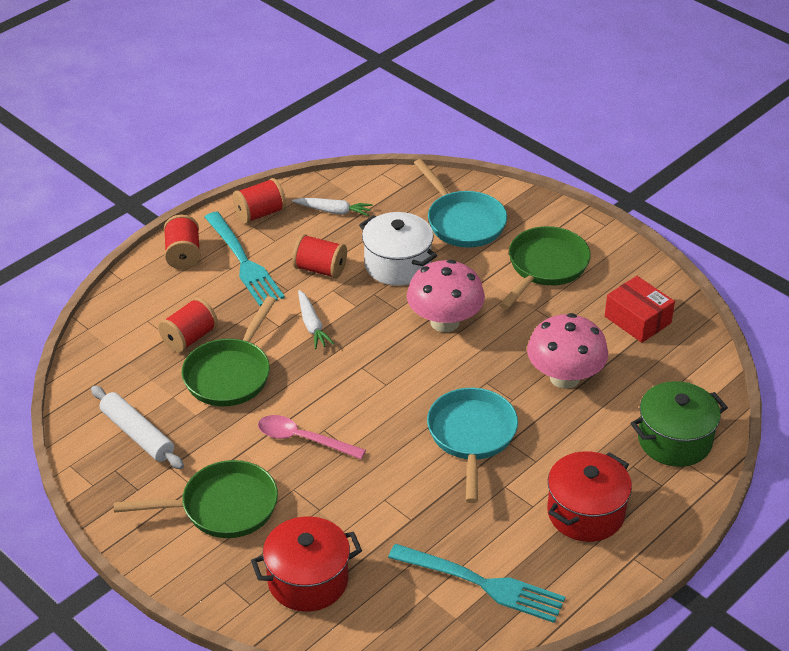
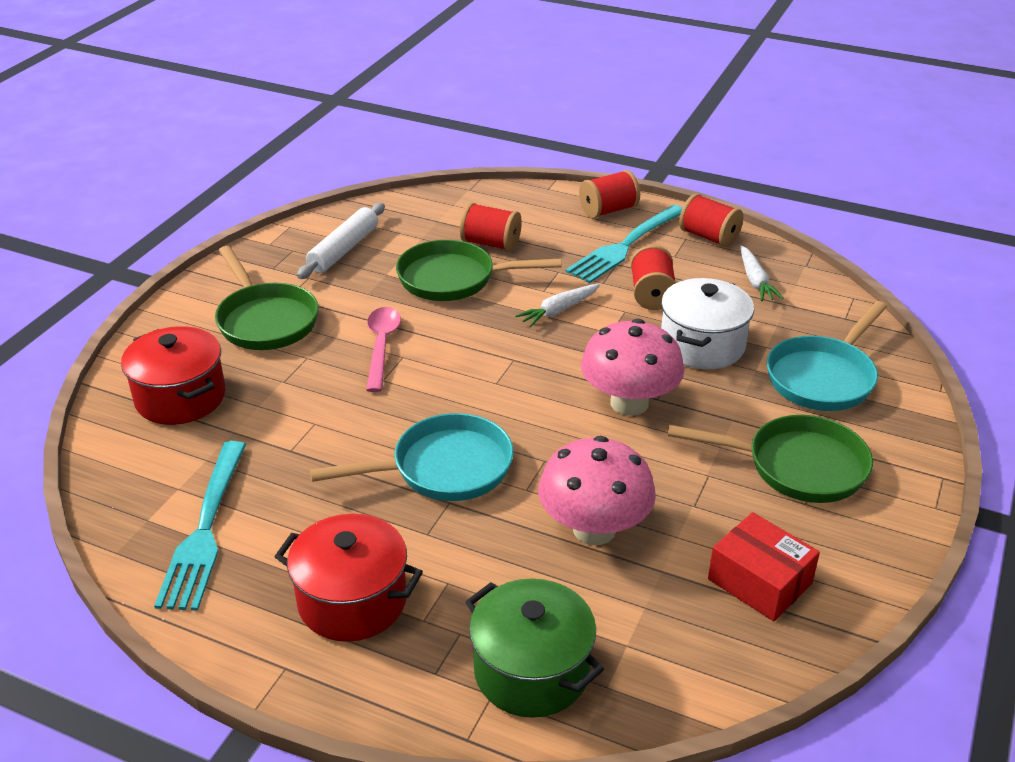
camera: 70 degrees right, 5 degrees down
red box [605,276,675,343] -> red box turned 75 degrees counterclockwise [708,512,820,621]

